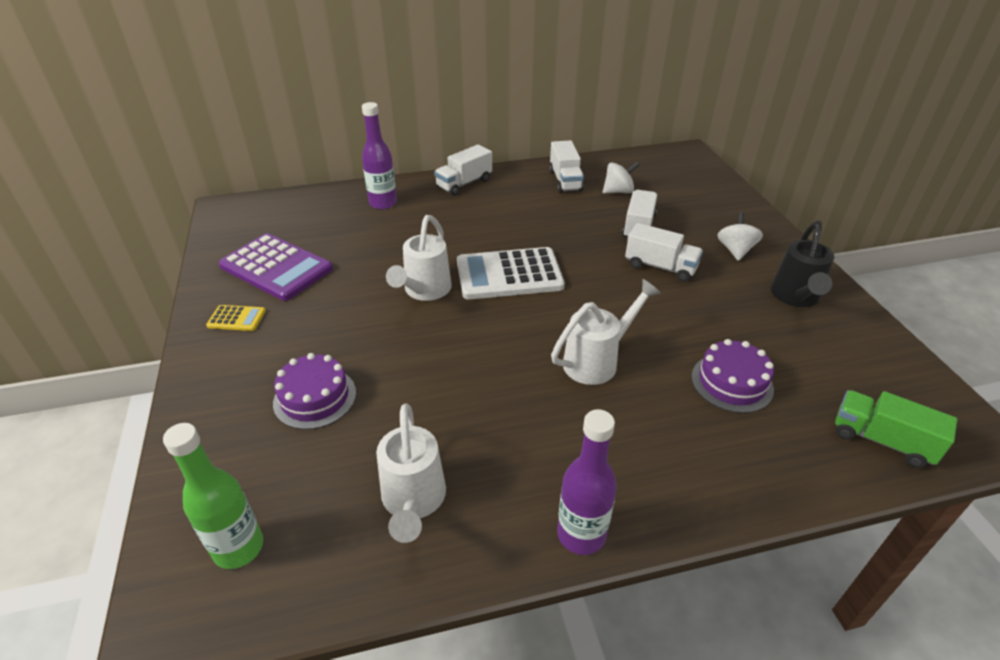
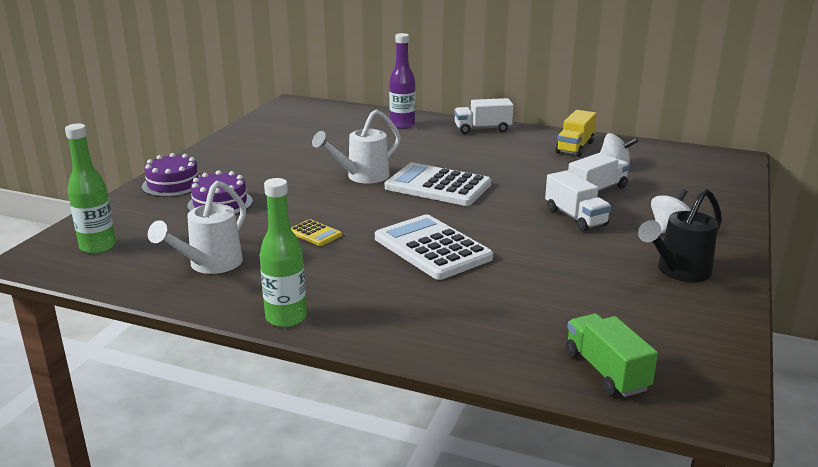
camera: 35 degrees right, 15 degrees down
yellow calculator [206,305,266,331] -> yellow calculator moved to [291,219,342,246]
purple calculator [219,233,333,301] -> none
white truck [549,140,584,193] -> yellow truck [556,110,596,157]
white watering can [551,279,661,385] -> white calculator [375,214,493,280]
purple bottle [557,409,617,555] -> green bottle [260,178,307,327]
purple cake [691,339,774,413] -> purple cake moved to [142,153,201,197]

